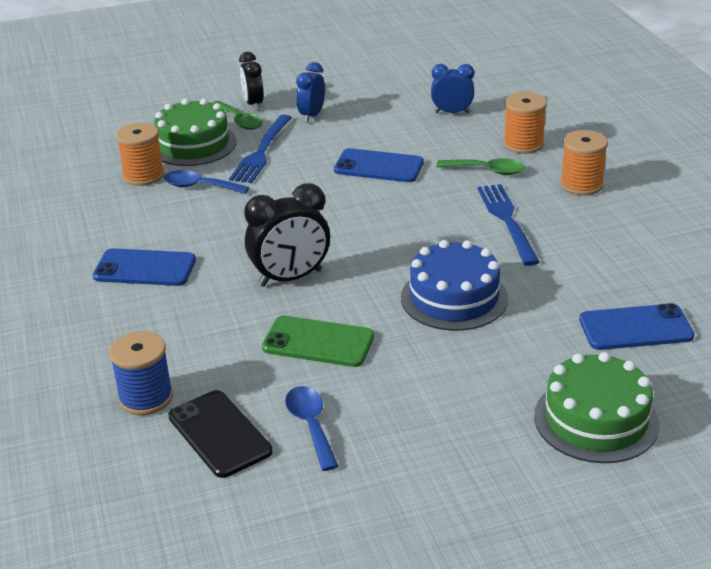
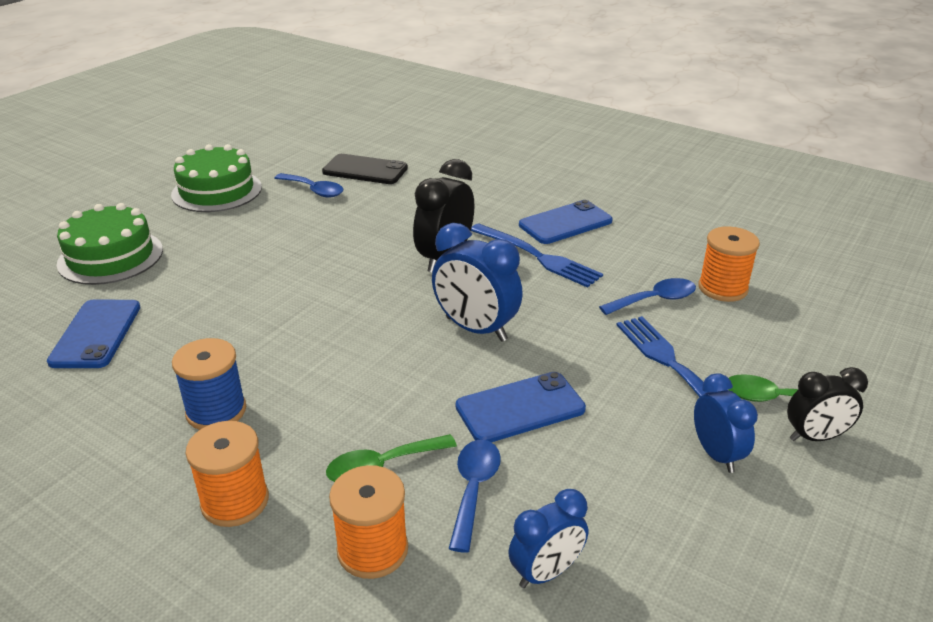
camera: 140 degrees right, 0 degrees up
blue spool [109,331,173,415] -> blue spool moved to [172,338,246,430]
green cake [154,98,237,166] -> green cake moved to [171,144,262,212]
black clock [239,52,264,111] -> black clock turned 135 degrees clockwise [787,367,868,441]
green phone [262,316,374,367] -> none
blue cake [401,240,508,331] -> none
blue fork [477,184,540,266] -> blue fork moved to [471,223,603,288]
blue phone [579,303,694,350] -> blue phone turned 45 degrees counterclockwise [47,300,140,368]
none -> blue clock [432,223,523,342]
none -> blue spoon [448,440,501,553]

